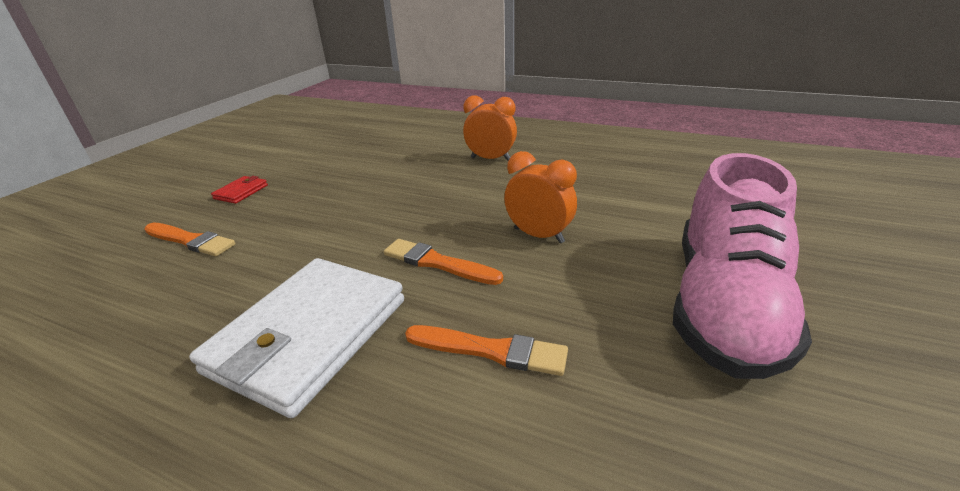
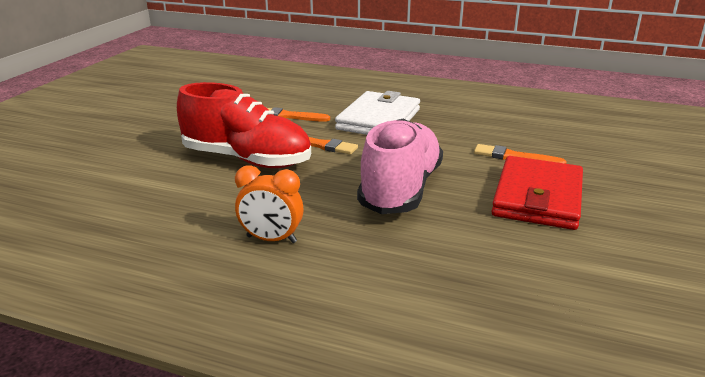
camera: 175 degrees right, 5 degrees down
red wallet [211,176,268,204] -> red wallet [491,156,583,230], size x2.43
orange clock [504,151,577,243] -> red shoe [177,82,311,168]
pink shoe [673,153,812,379] -> pink shoe moved to [357,119,443,214]

